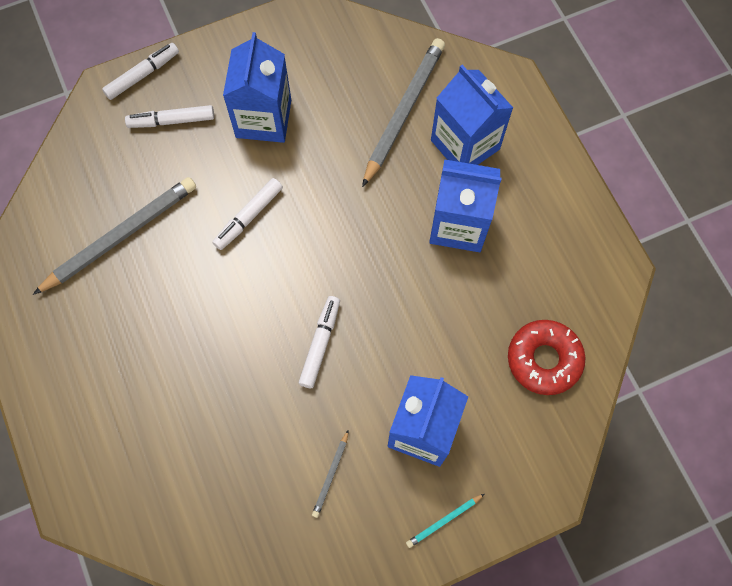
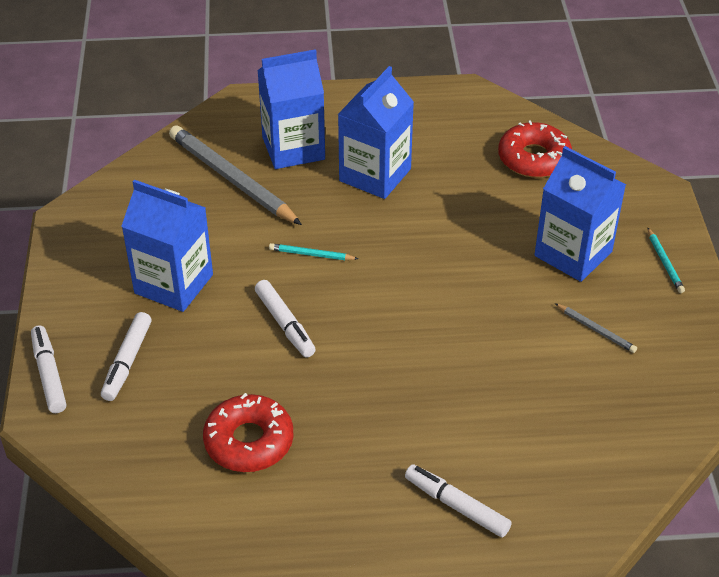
camera: 70 degrees left, 25 degrees down
grey pencil [33,177,196,295] -> red donut [203,393,294,472]
white marker [299,296,340,388] -> white marker moved to [405,464,512,538]
none -> turquoise pencil [269,243,358,260]

